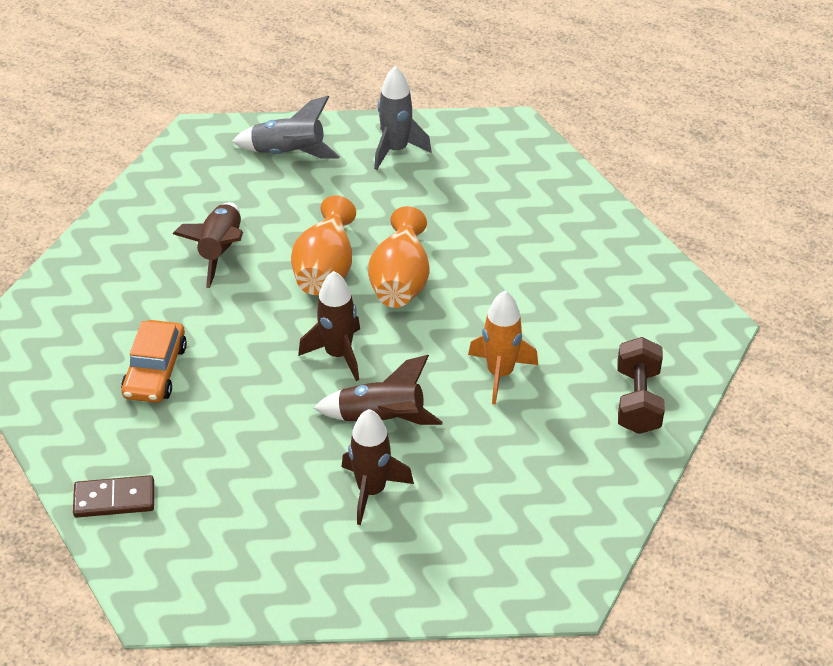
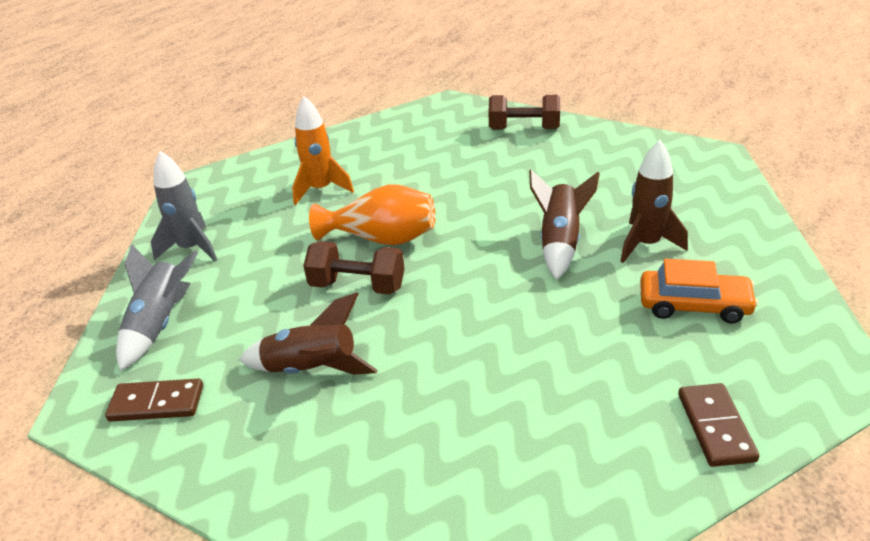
camera: 85 degrees left, 10 degrees down
orange car [121,320,187,403] -> orange car moved to [640,259,758,324]
orange vase [291,195,356,295] -> brown dumbbell [303,241,405,295]
brown rocket [298,271,360,381] -> none
orange rocket [468,290,538,405] -> orange rocket moved to [292,96,354,205]
none -> brown domino [105,378,203,422]

